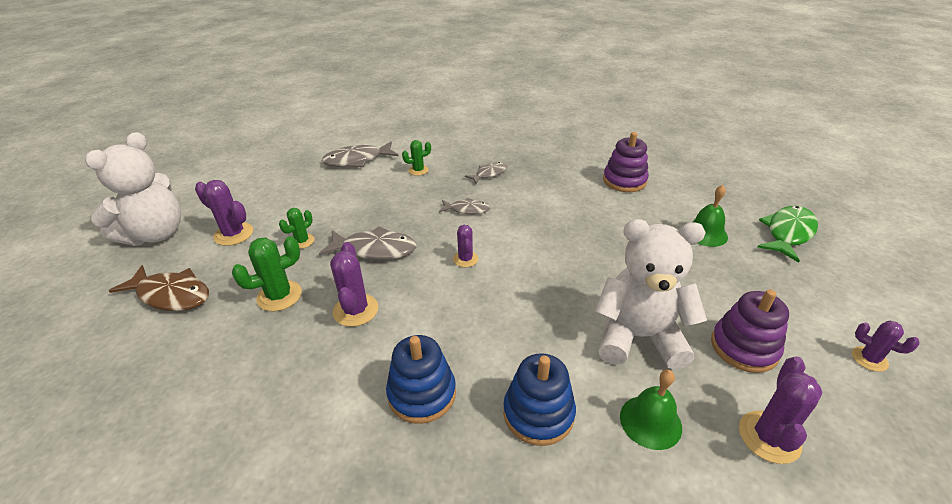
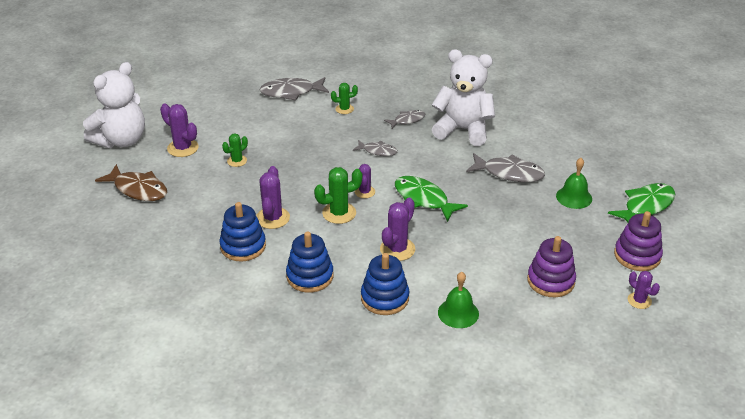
camera: 10 degrees right, 0 degrees up
green cactus [232,236,302,311] -> green cactus moved to [314,167,362,224]
grey fish [319,226,417,260] -> grey fish moved to [466,153,545,182]
white teddy bear [595,219,707,370] -> white teddy bear moved to [432,49,495,146]
purple stacking toy [603,132,649,192] -> purple stacking toy moved to [614,211,663,271]
purple cactus [739,356,822,464] -> purple cactus moved to [380,198,415,261]
none -> blue stacking toy [219,202,266,262]
none -> green fish [395,176,468,222]

